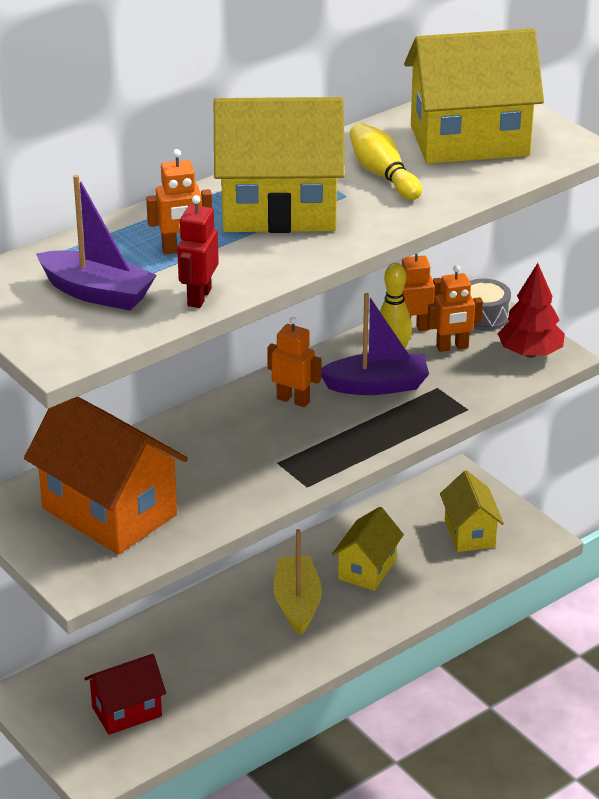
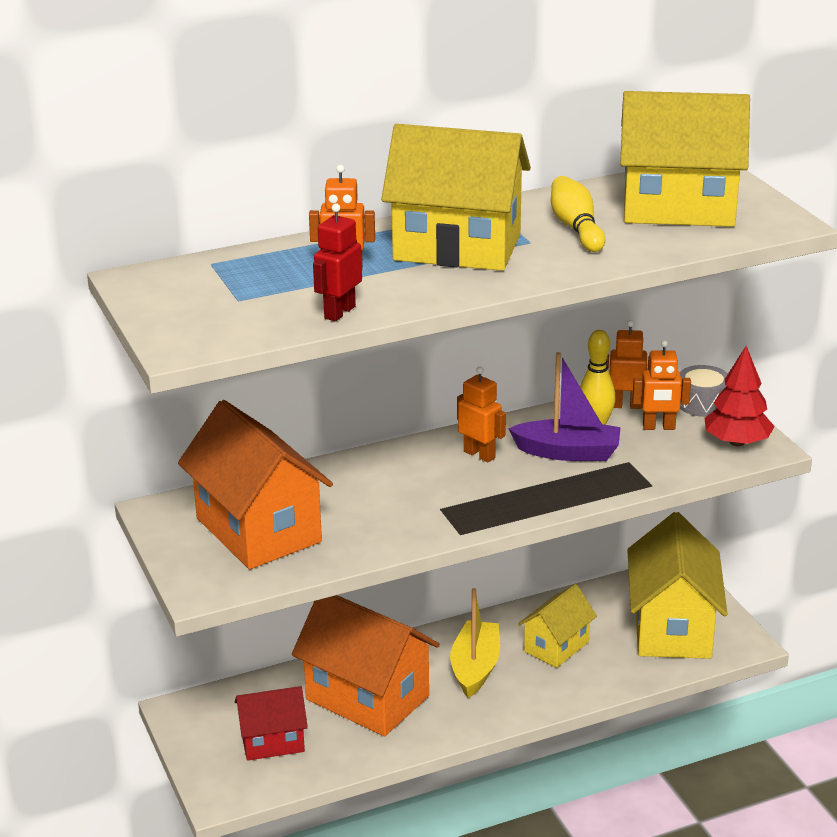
camera: 15 degrees right, 5 degrees down
purple boat [36,175,157,311] -> none
yellow house [440,470,504,552] -> yellow house [627,512,727,659], size x1.76
none -> orange house [292,595,440,736]

